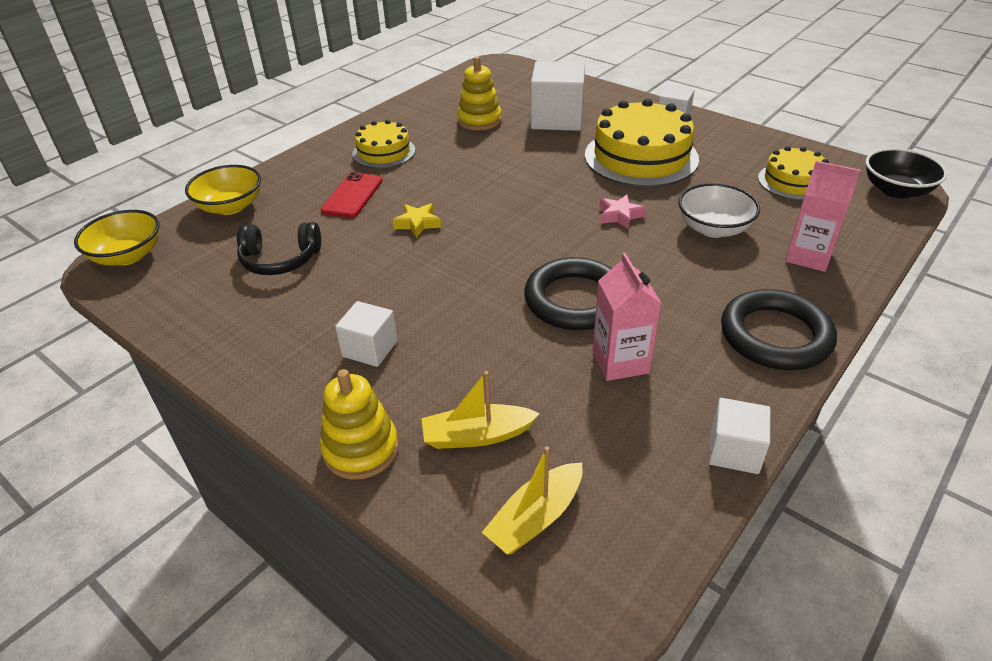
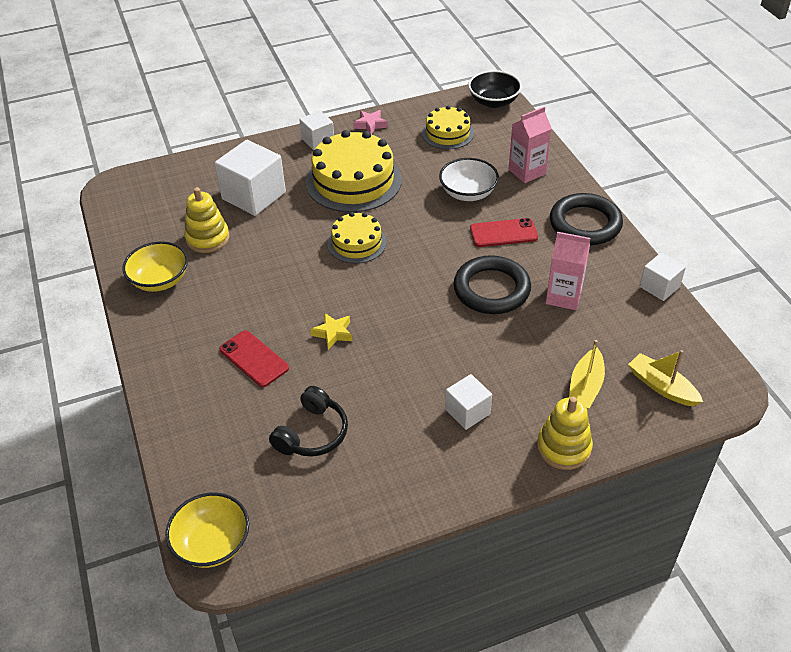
camera: 60 degrees left, 5 degrees up
yellow bowl [185,165,261,215] -> yellow bowl moved to [122,241,188,292]
yellow cake [352,120,415,168] -> yellow cake moved to [328,212,387,264]
yellow boat [482,446,583,554] -> yellow boat turned 150 degrees clockwise [628,350,703,406]
pink star [599,195,646,229] -> pink star moved to [353,110,388,134]
none -> red phone [470,218,538,247]

